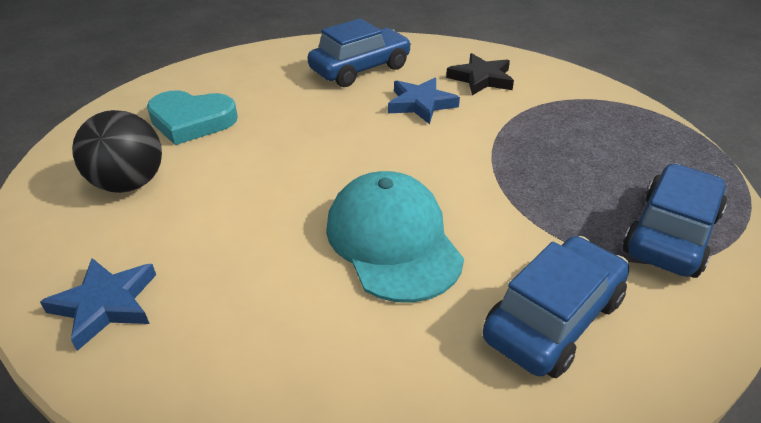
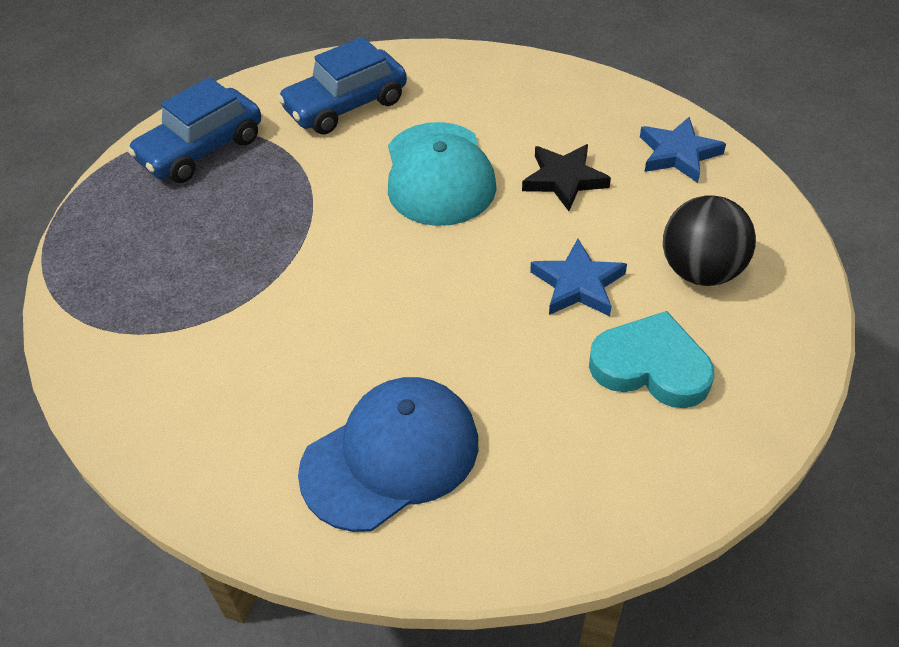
camera: 165 degrees left, 10 degrees up
blue car [307,18,412,87] -> blue cap [298,377,478,532]
blue star [388,78,460,124] -> blue star moved to [530,239,627,316]
black star [446,53,514,95] -> black star moved to [522,144,611,211]

